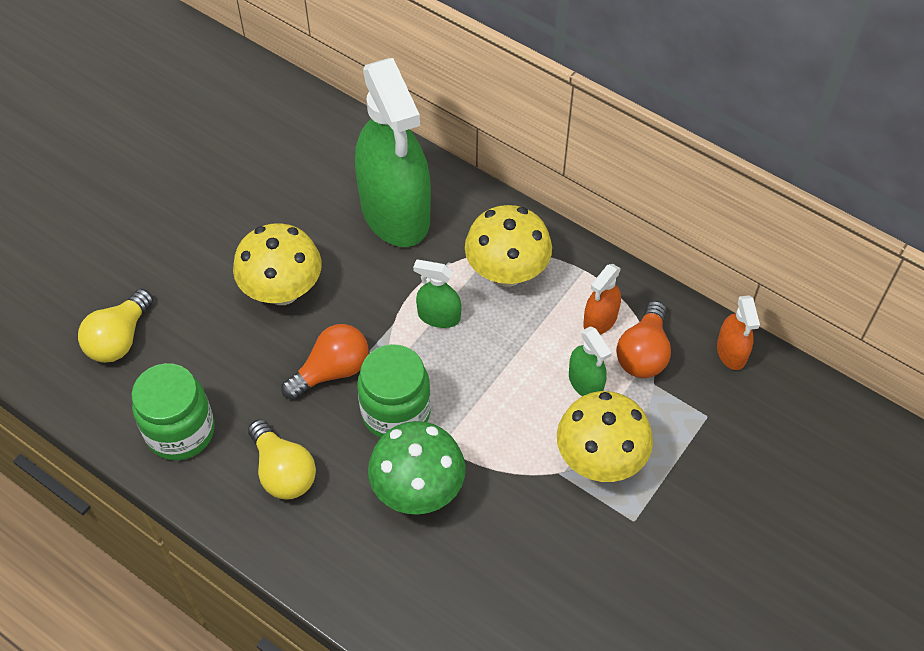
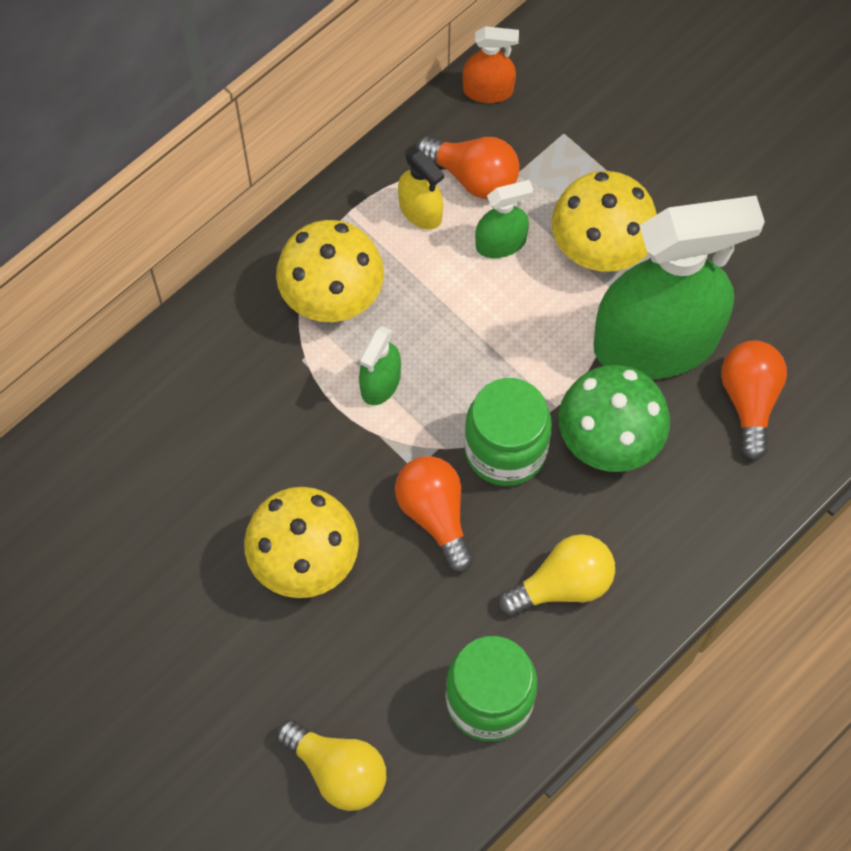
camera: 80 degrees left, 10 degrees up
green spray bottle [355,58,431,247] -> green spray bottle moved to [594,196,765,379]
orange spray bottle [583,264,621,334] -> yellow spray bottle [398,148,444,230]
none -> orange light bulb [721,341,787,461]

